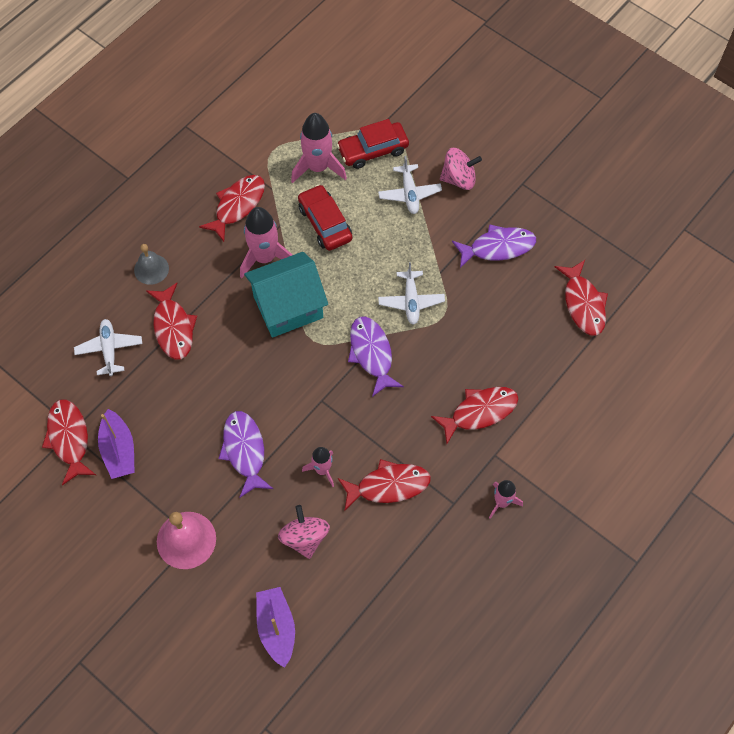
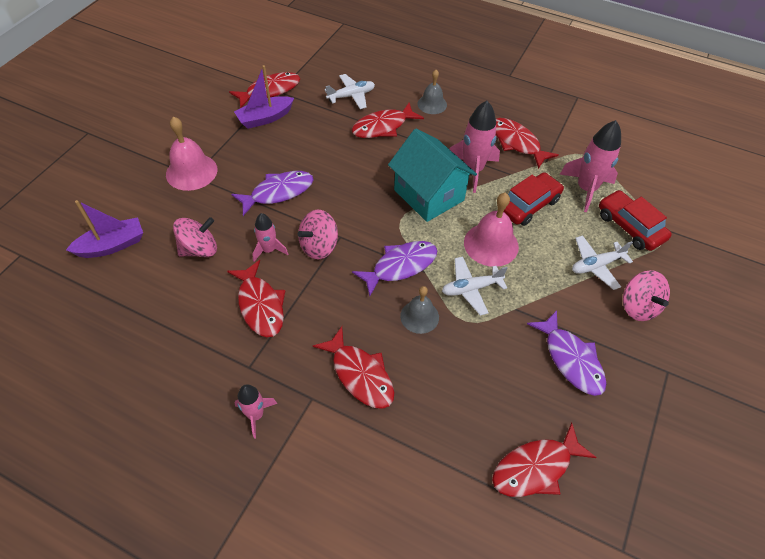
camera: 75 degrees right, 10 degrees down
red fish [199,175,265,242] -> red fish turned 150 degrees counterclockwise [496,118,559,169]
none -> pink spinning top [298,210,338,259]
none -> grey bell [400,286,439,334]
none -> pink bell [464,193,519,267]

